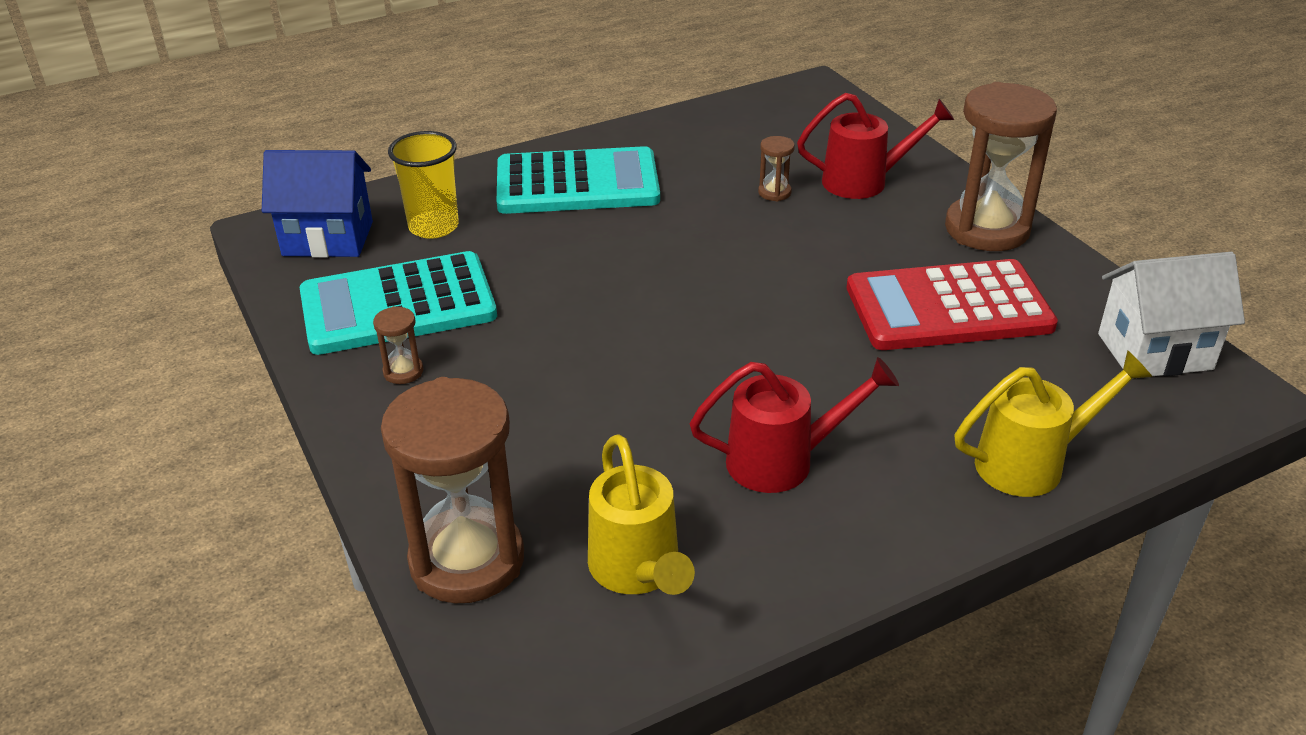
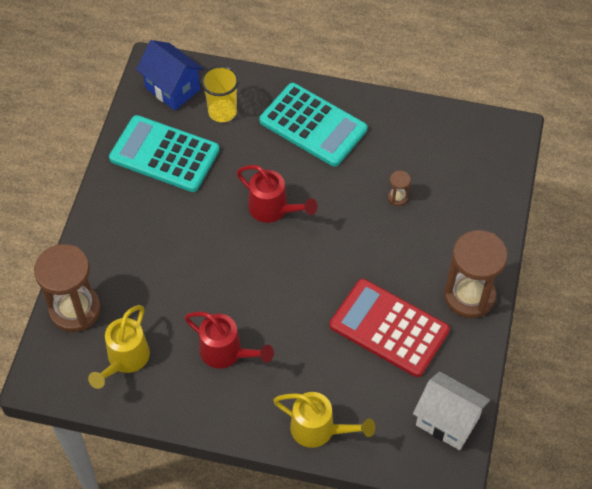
camera: 40 degrees right, 20 degrees up
brown hourglass [373,306,424,384] -> none
red watering can [797,93,954,199] -> red watering can moved to [237,165,318,223]

